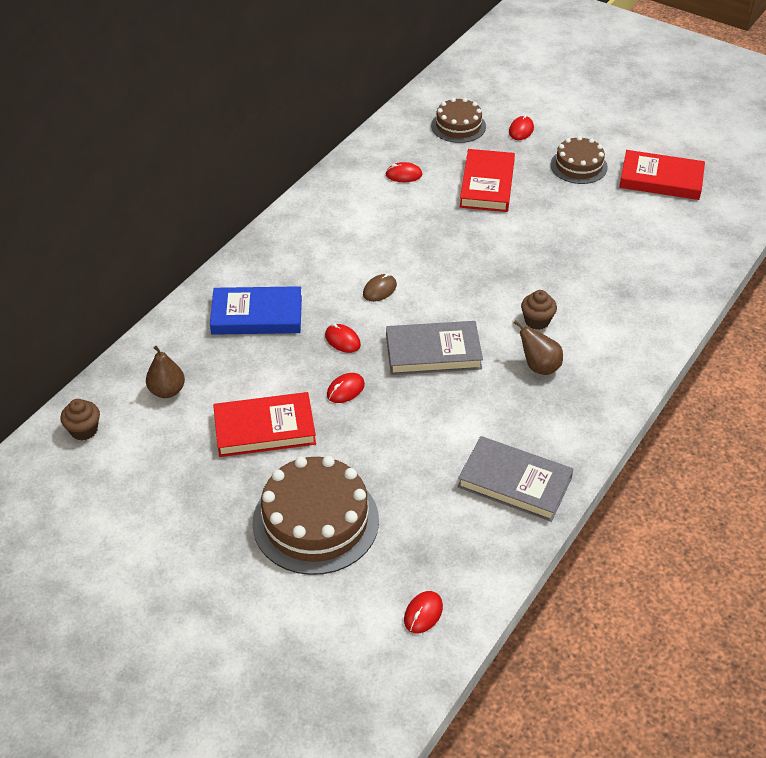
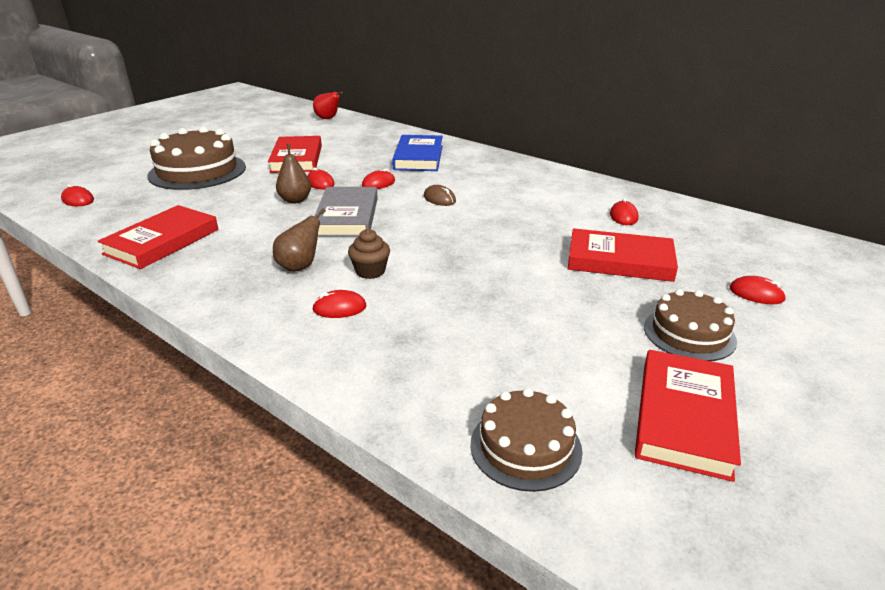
camera: 95 degrees right, 15 degrees down
brown cupcake [60,399,100,440] -> red pear [313,91,343,119]
brown pear [146,346,185,398] -> brown pear moved to [276,144,311,204]
brown cake [431,98,486,143] -> brown cake moved to [470,388,583,492]
grey book [458,436,573,522] -> red book [98,205,218,269]
none -> red mouse [312,290,367,318]

